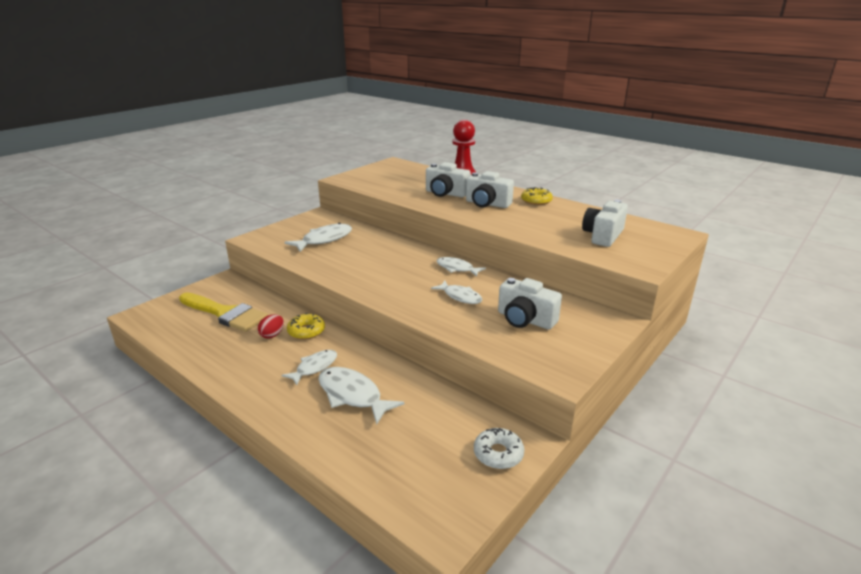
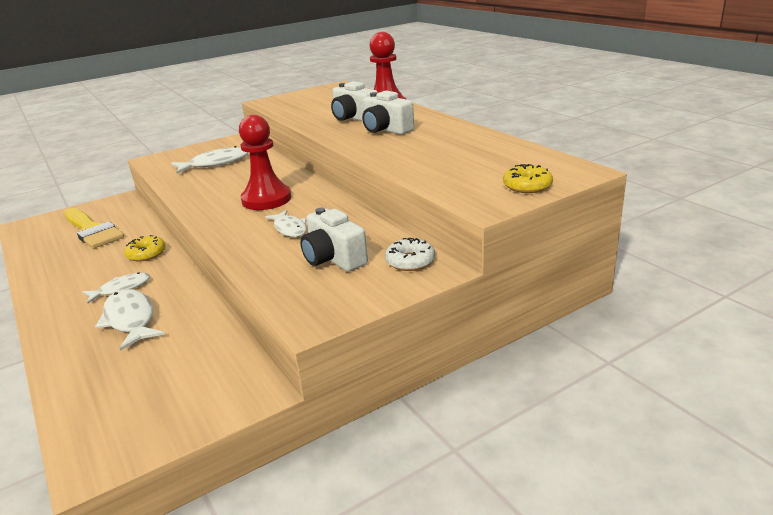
camera: 20 degrees right, 0 degrees up
red egg [258,314,284,339] -> none
white fish [437,257,486,277] -> none
white donut [474,428,524,469] -> white donut moved to [385,238,435,271]
yellow donut [521,187,553,205] -> yellow donut moved to [503,164,553,193]
white camera [582,200,628,247] -> none
none -> red pawn [239,115,291,210]

